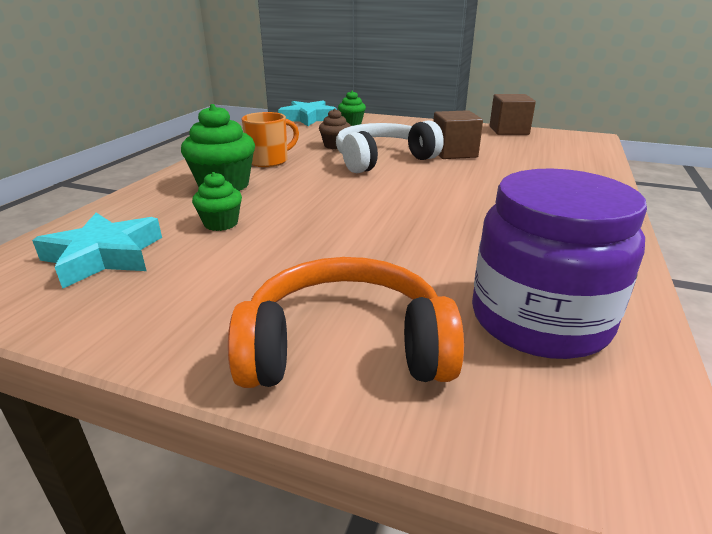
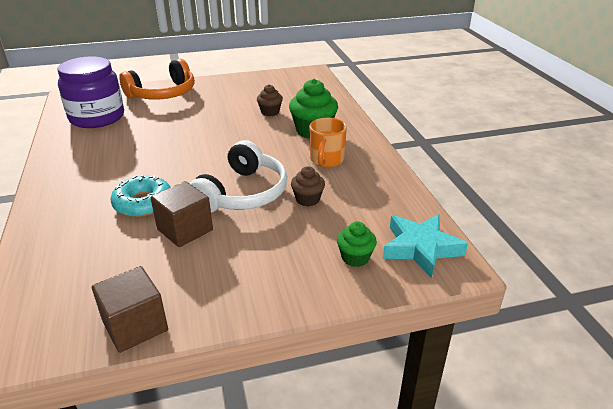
camera: 145 degrees right, 5 degrees up
turquoise star [32,213,162,289] -> none
green cupcake [192,172,242,231] -> brown cupcake [257,84,283,116]
none -> turquoise donut [110,175,171,217]

